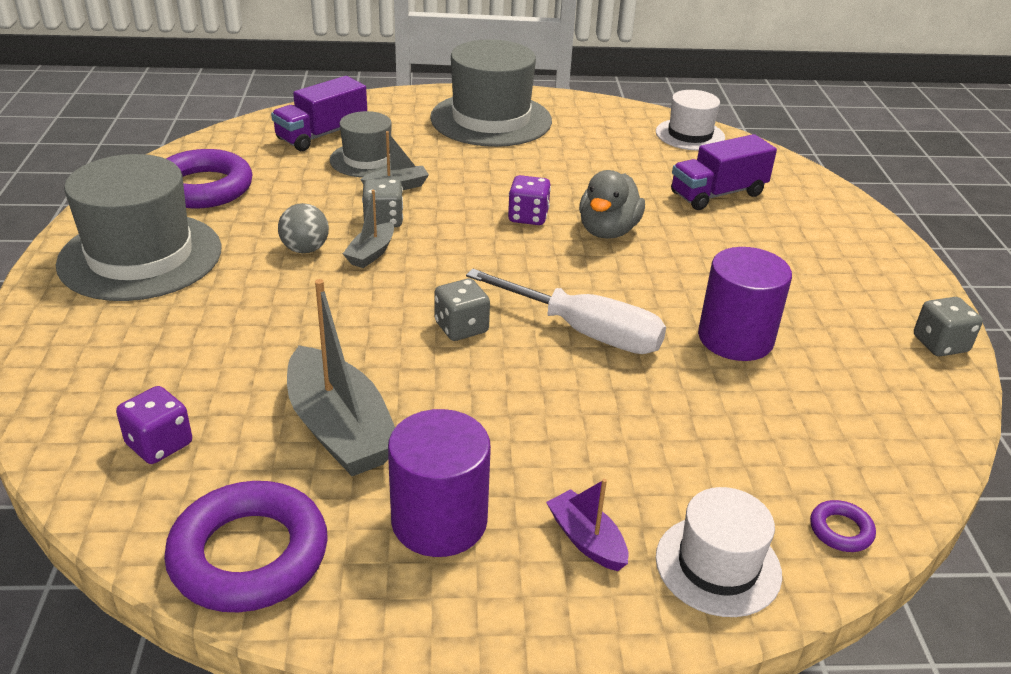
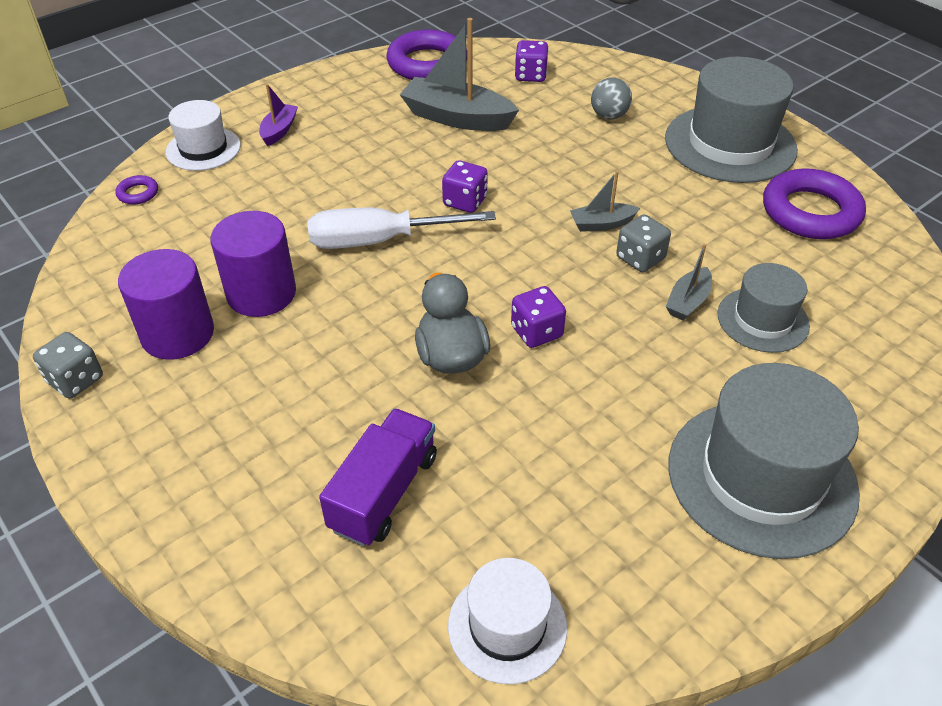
camera: 145 degrees right, 10 degrees up
purple truck [271,76,367,151] -> none
grey ball [278,203,329,253] -> grey ball moved to [591,77,632,120]
grey boat [343,190,394,268] -> grey boat turned 90 degrees counterclockwise [570,171,640,232]
purple cylinder [388,409,491,557] -> purple cylinder moved to [118,249,214,360]
grey dice [434,278,490,341] -> purple dice [442,160,488,213]
purple boat [546,479,628,571] -> purple boat turned 90 degrees counterclockwise [259,84,298,146]

